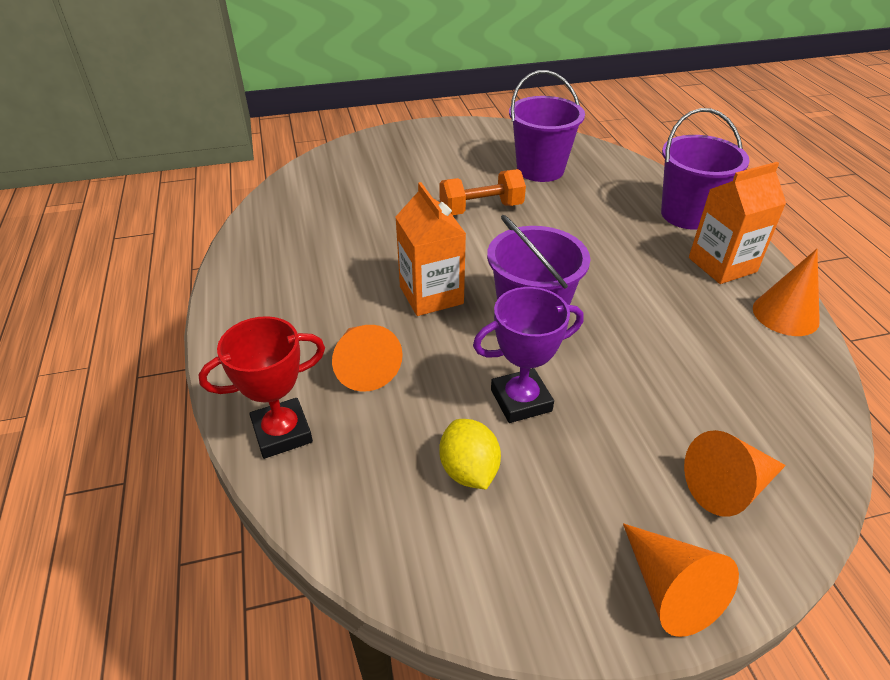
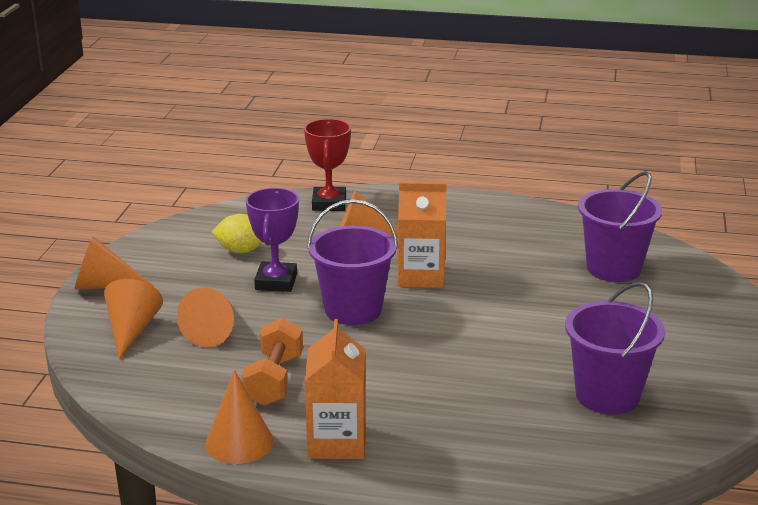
camera: 115 degrees right, 15 degrees down
orange dumbbell [439,169,526,215] -> orange dumbbell moved to [242,318,303,406]
purple bucket [661,108,750,230] -> purple bucket moved to [578,171,662,282]
none -> orange cone [177,288,234,347]

